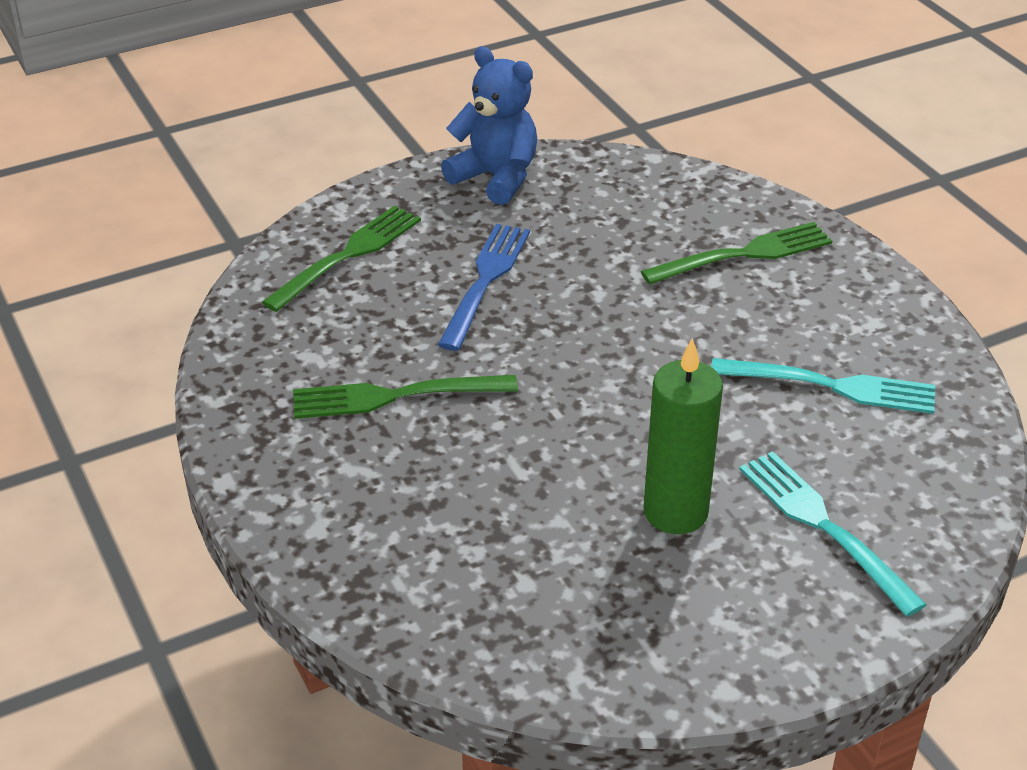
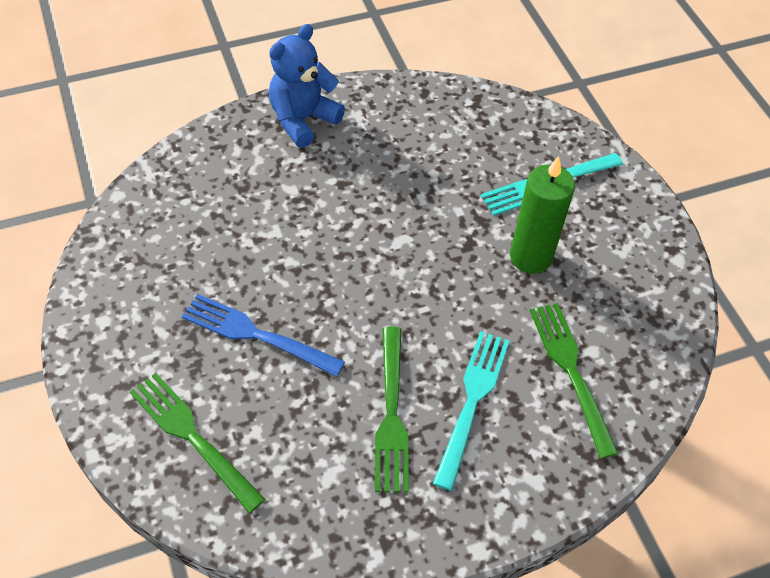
camera: 85 degrees left, 15 degrees up
blue teddy bear [441,46,537,205] -> blue teddy bear moved to [269,24,345,148]
green fork [641,222,832,284] -> green fork moved to [530,303,619,459]
turquoise fork [711,358,935,414] -> turquoise fork moved to [433,331,510,491]

